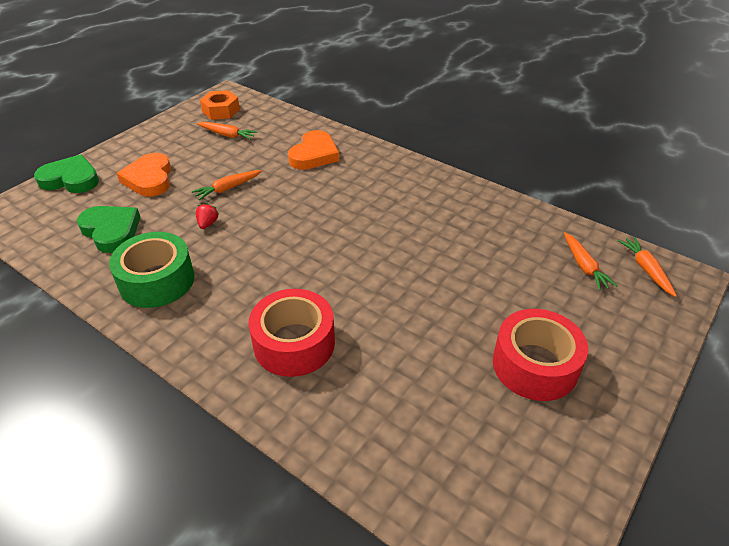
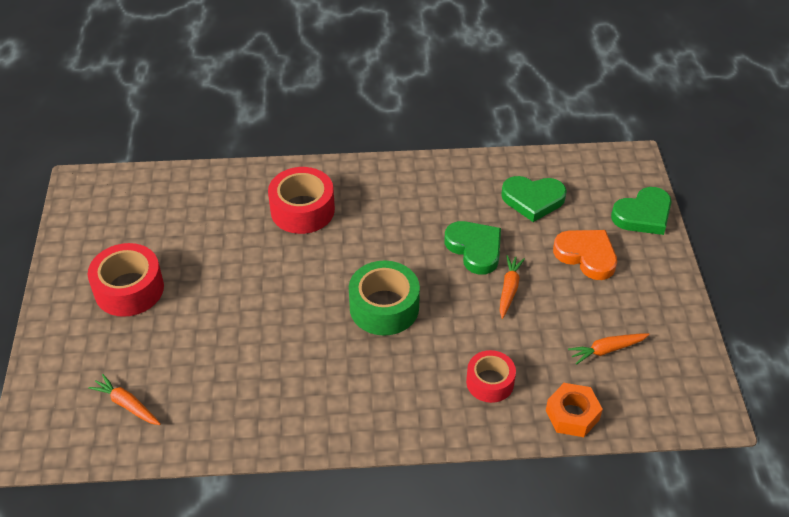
camera: 140 degrees right, 5 degrees up
green tape [109,232,195,308] -> green tape moved to [349,261,420,336]
red strawberry [196,203,219,229] -> green heart [444,221,501,275]
orange nut [200,90,240,120] -> orange nut moved to [546,383,603,437]
orange heart [288,130,339,170] -> red tape [466,350,516,403]
orange carrot [618,237,677,297] -> none

